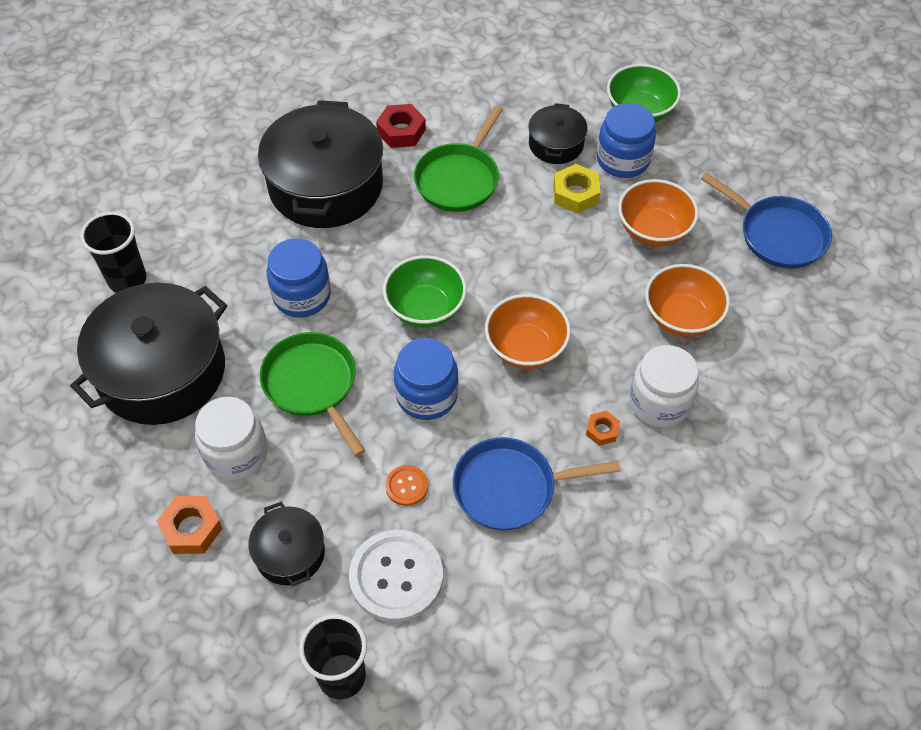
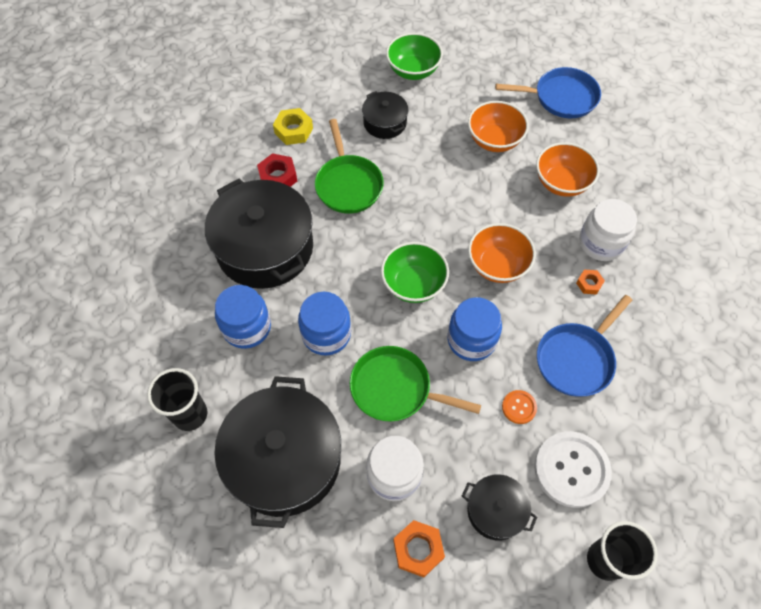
camera: 40 degrees left, 5 degrees up
yellow nut [553,164,600,214] -> yellow nut moved to [273,108,313,145]
blue jar [597,103,656,178] -> blue jar moved to [215,285,271,349]

